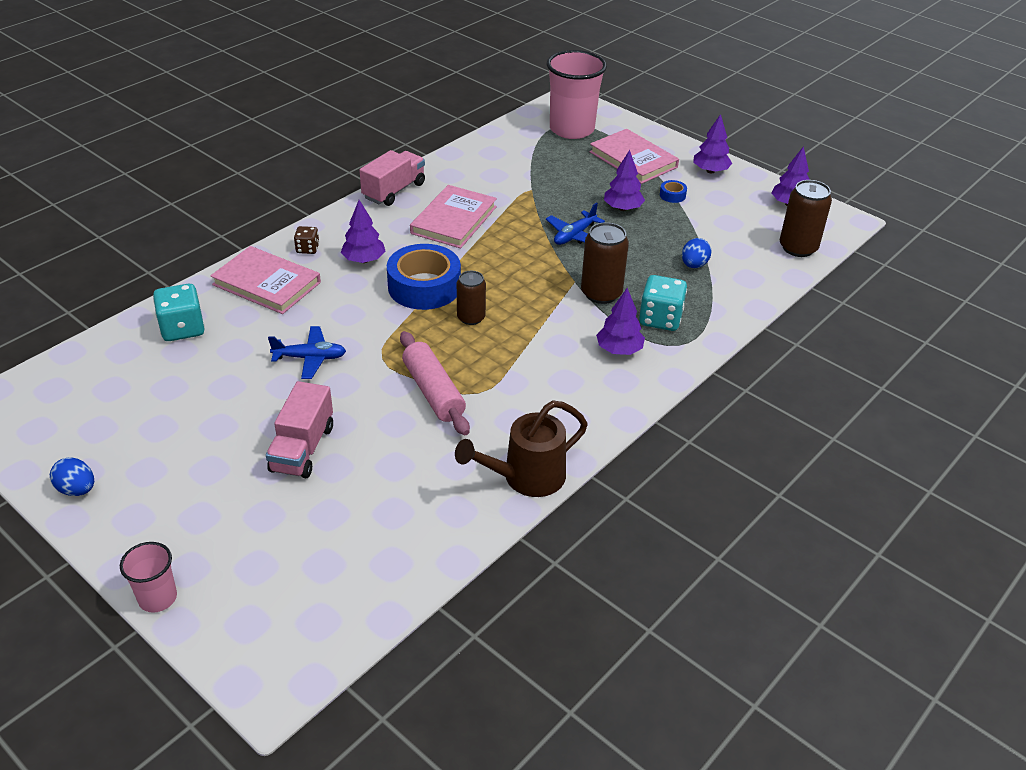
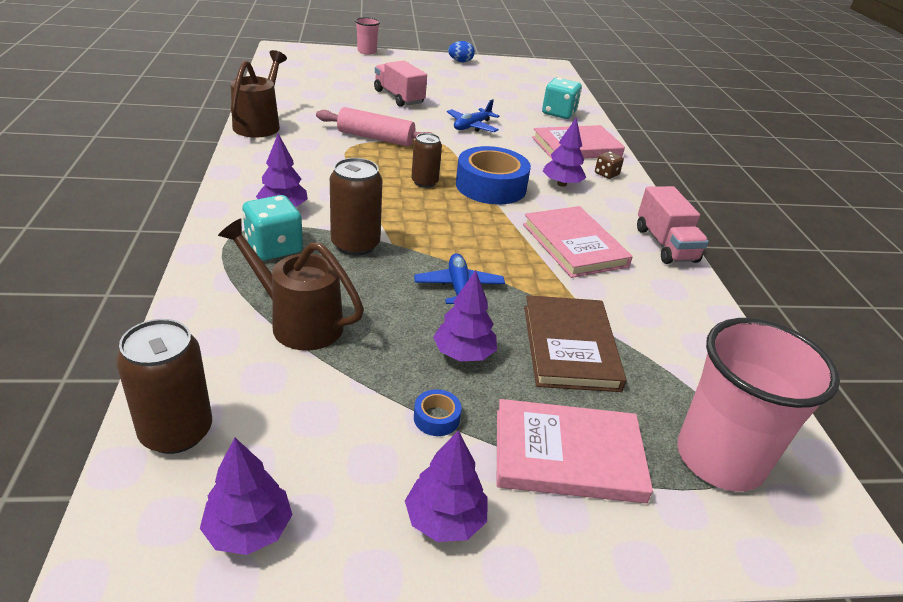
camera: 130 degrees right, 5 degrees down
blue egg [682,238,712,268] -> brown watering can [218,219,364,351]
none -> brown book [524,295,626,392]

